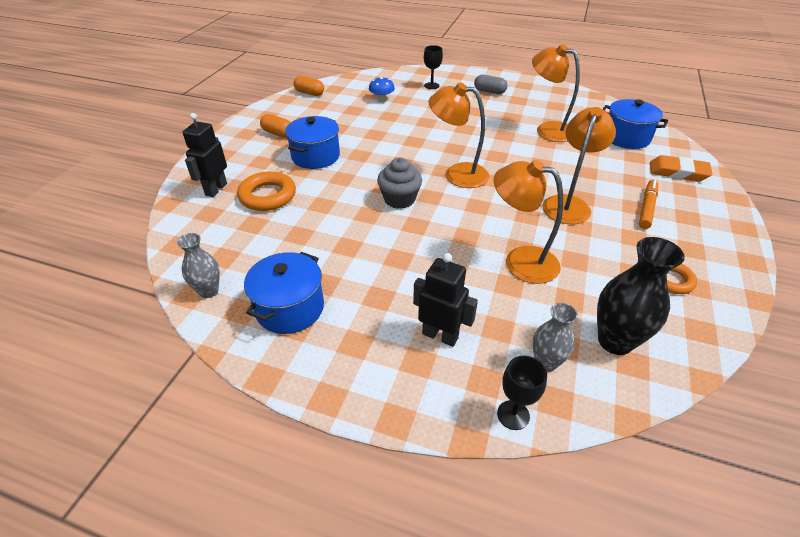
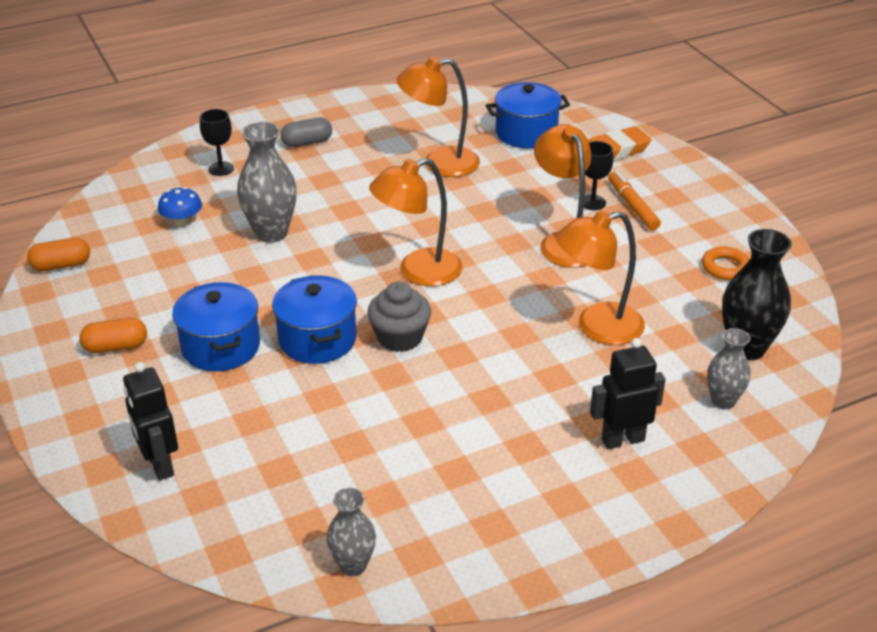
camera: 45 degrees left, 5 degrees down
orange ring [237,171,296,211] -> none
blue pot [244,252,324,334] -> blue pot moved to [272,275,357,364]
black goblet [497,356,547,430] -> black goblet moved to [584,141,614,210]
none -> grey vase [237,122,297,243]

